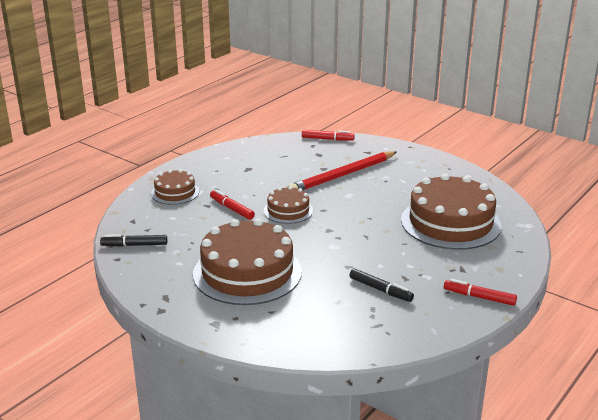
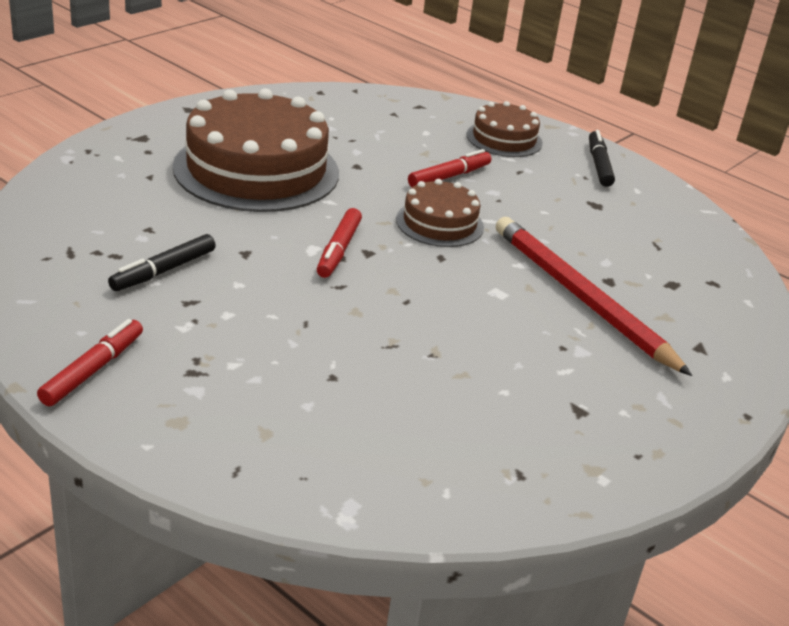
camera: 90 degrees right, 5 degrees up
black marker [100,234,167,247] -> black marker moved to [589,130,615,187]
red marker [302,130,355,141] -> red marker moved to [317,208,362,278]
brown cake [401,174,501,250] -> none

